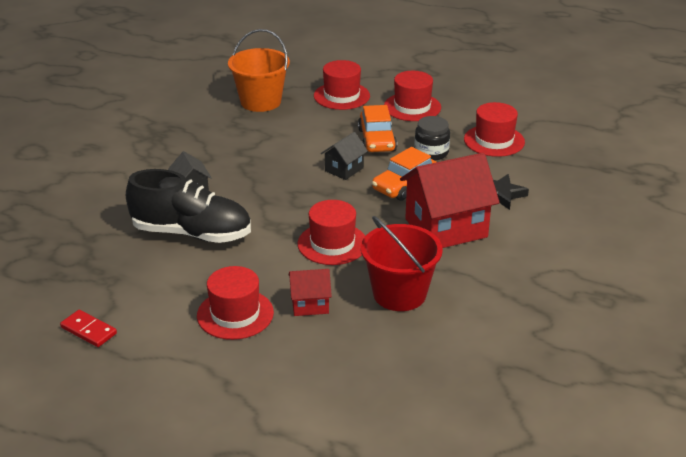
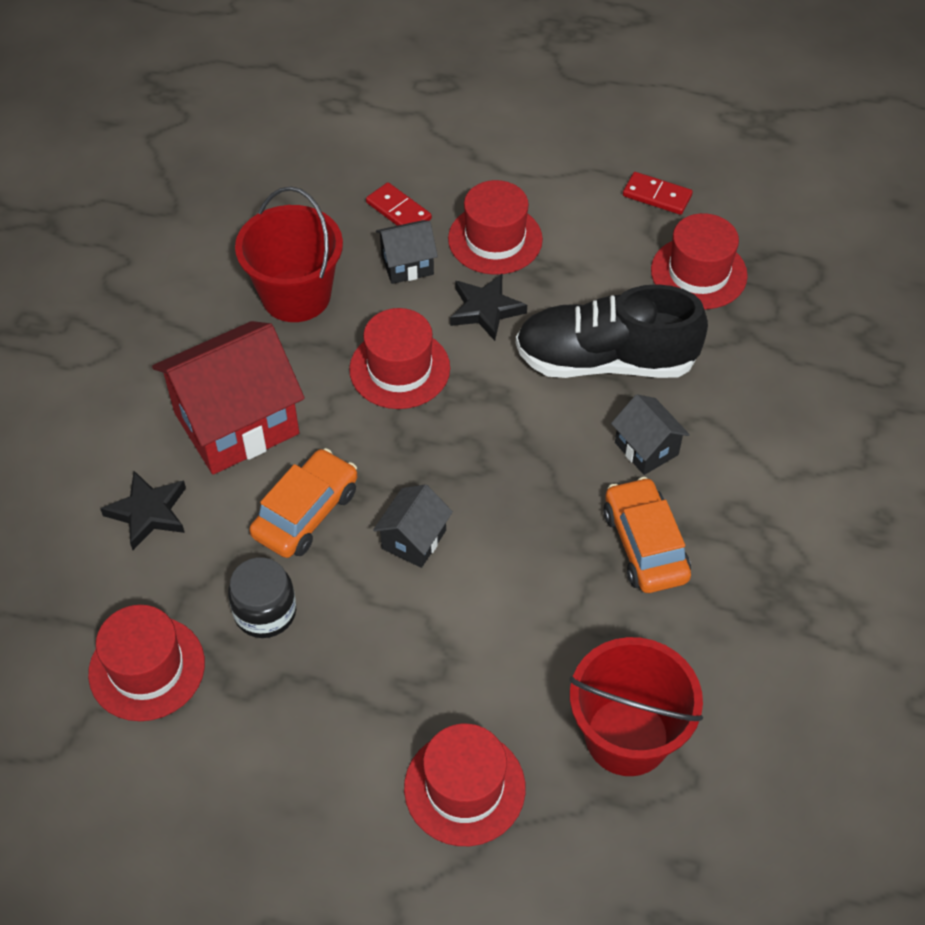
camera: 170 degrees right, 20 degrees up
orange bucket [228,29,290,112] -> red bucket [570,637,703,776]
red house [289,269,332,316] -> black house [376,220,438,284]
orange car [358,105,397,152] -> orange car moved to [604,477,691,593]
red hat [384,71,441,121] -> red hat moved to [651,213,748,309]
none -> red domino [366,182,432,226]
none -> black star [450,274,527,341]

